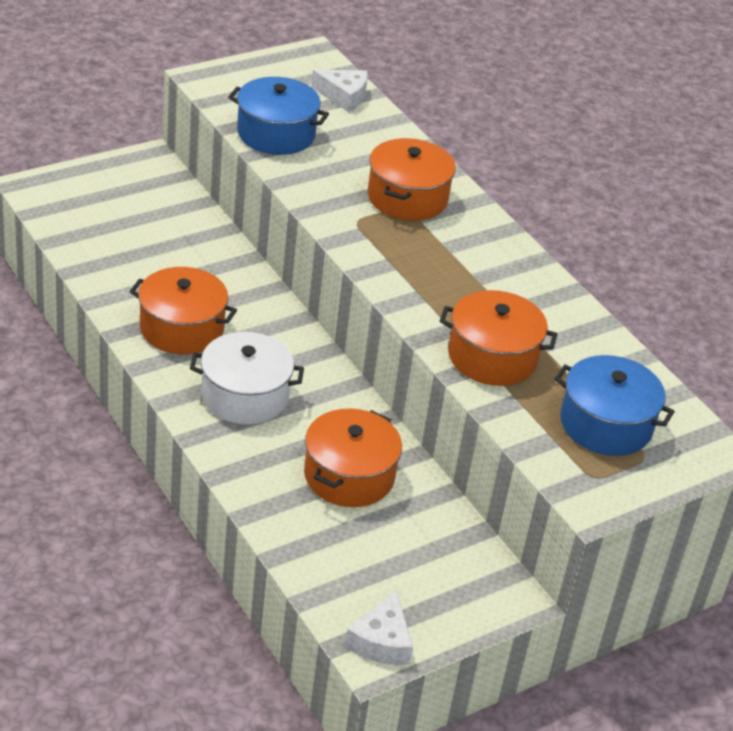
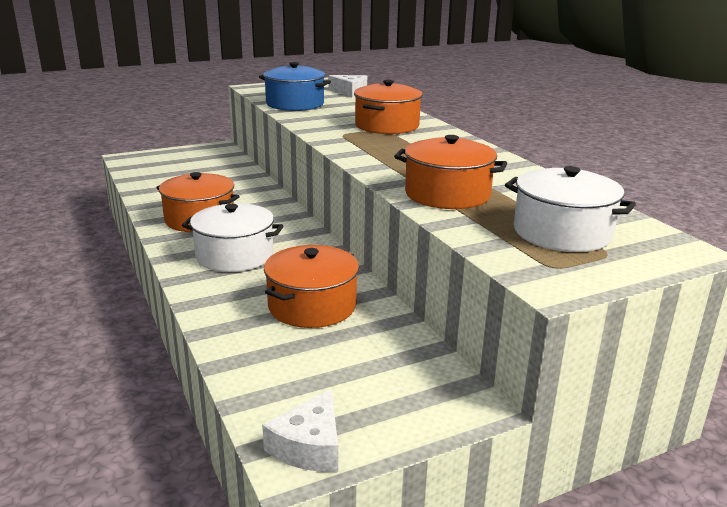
camera: 10 degrees right, 15 degrees down
blue pot [555,355,675,456] -> white pot [505,166,636,252]

